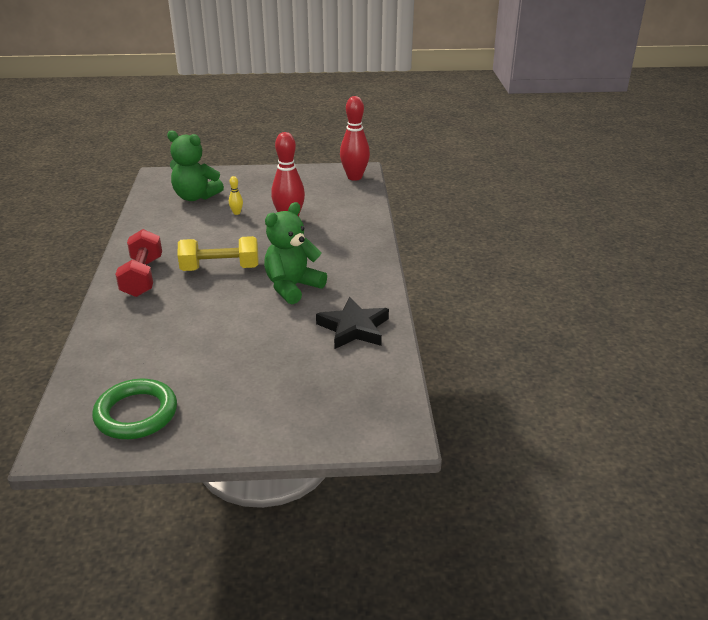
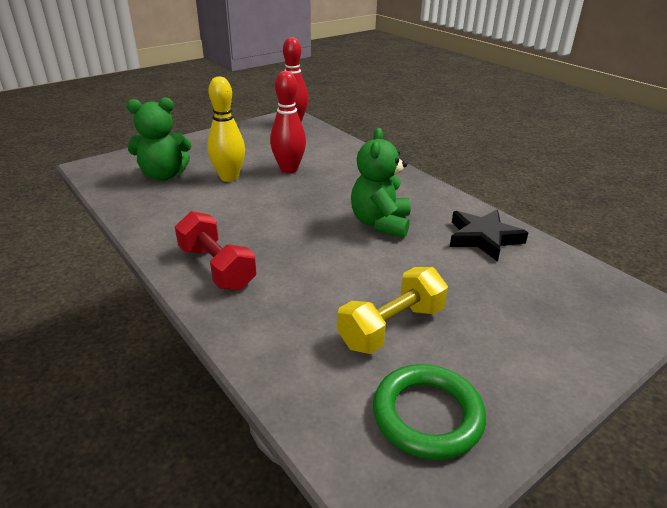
camera: 35 degrees left, 0 degrees up
yellow dumbbell [178,236,259,271] -> yellow dumbbell moved to [337,267,448,354]
yellow bowling pin [229,176,243,215] -> yellow bowling pin [207,76,245,182], size x2.27

